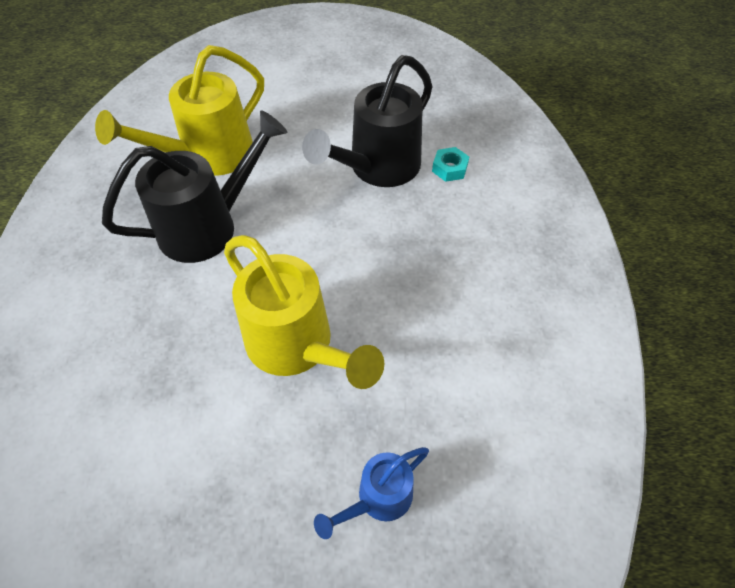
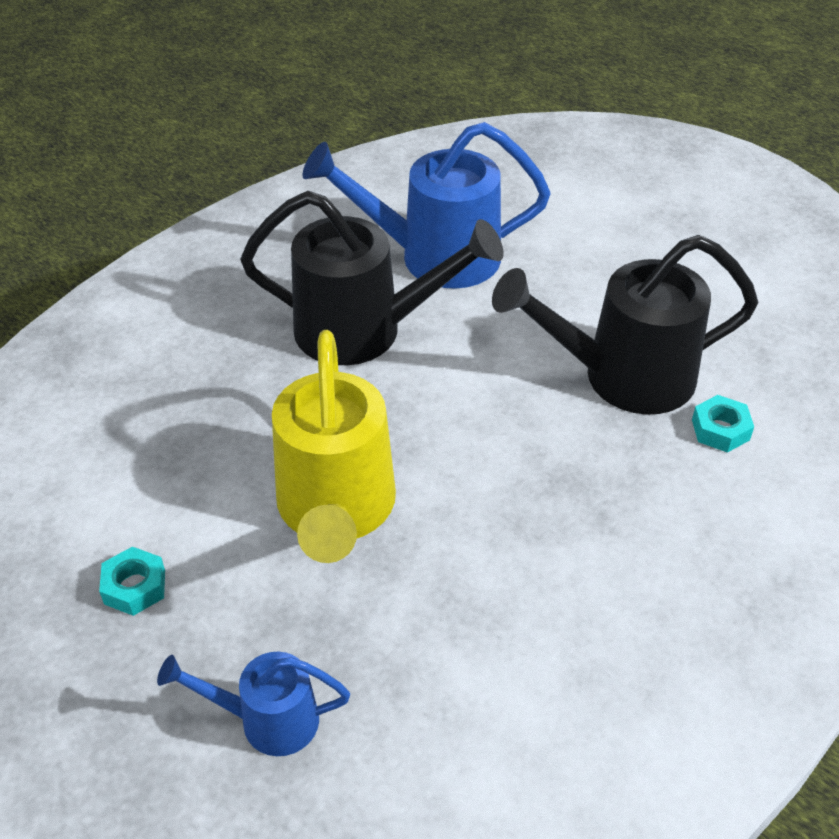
camera: 40 degrees right, 10 degrees down
yellow watering can [95,45,264,176] -> blue watering can [302,122,551,289]
none -> turquoise nut [99,547,165,616]

